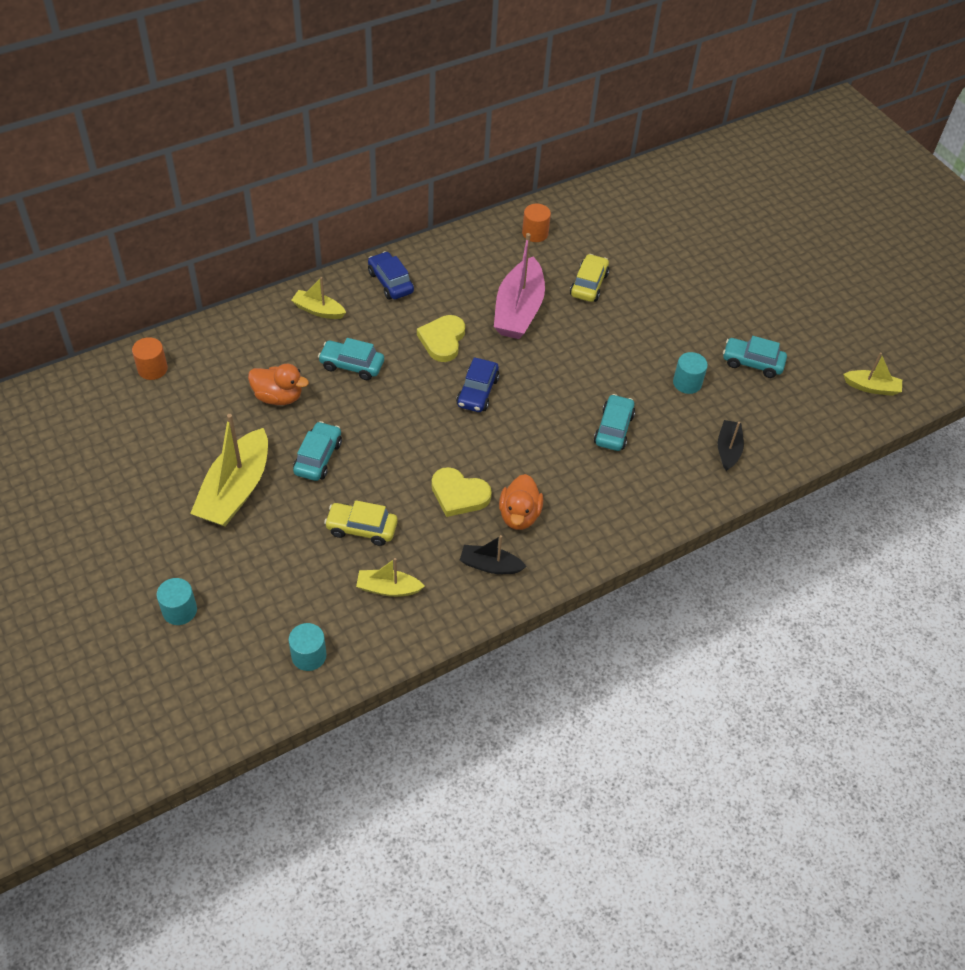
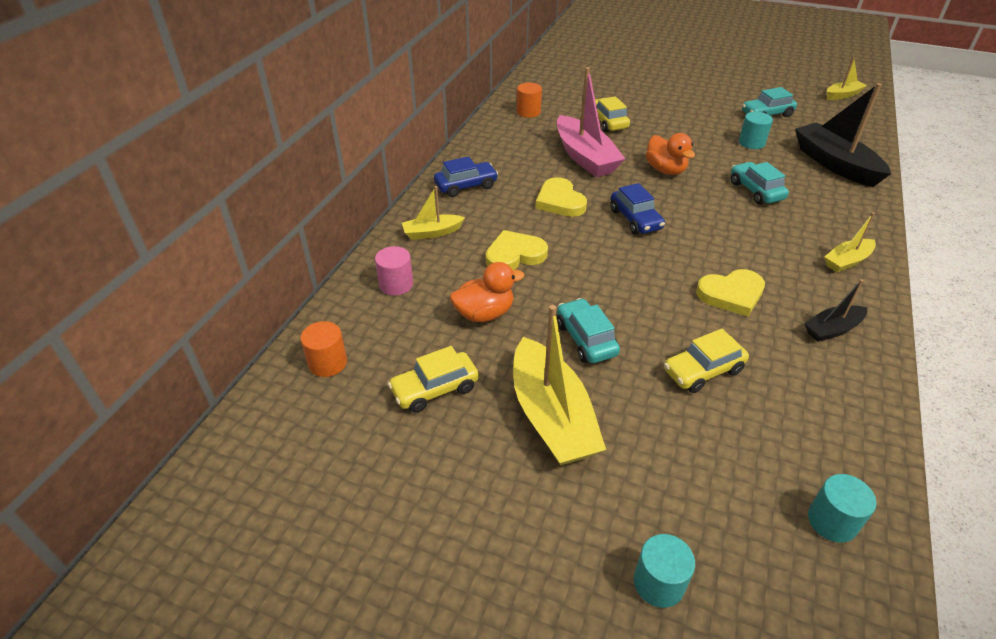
camera: 35 degrees left, 10 degrees down
turquoise car [318,338,384,380] -> yellow heart [486,230,548,270]
yellow boat [356,558,425,597] -> yellow boat moved to [824,212,876,272]
blue car [368,251,414,300] -> blue car turned 135 degrees clockwise [434,156,498,197]
orange duck [499,474,543,530] -> orange duck moved to [646,133,695,175]
black boat [718,420,744,471] -> black boat [795,83,891,187], size x1.90
none -> pink cylinder [375,246,413,296]
none -> yellow car [388,346,479,413]

